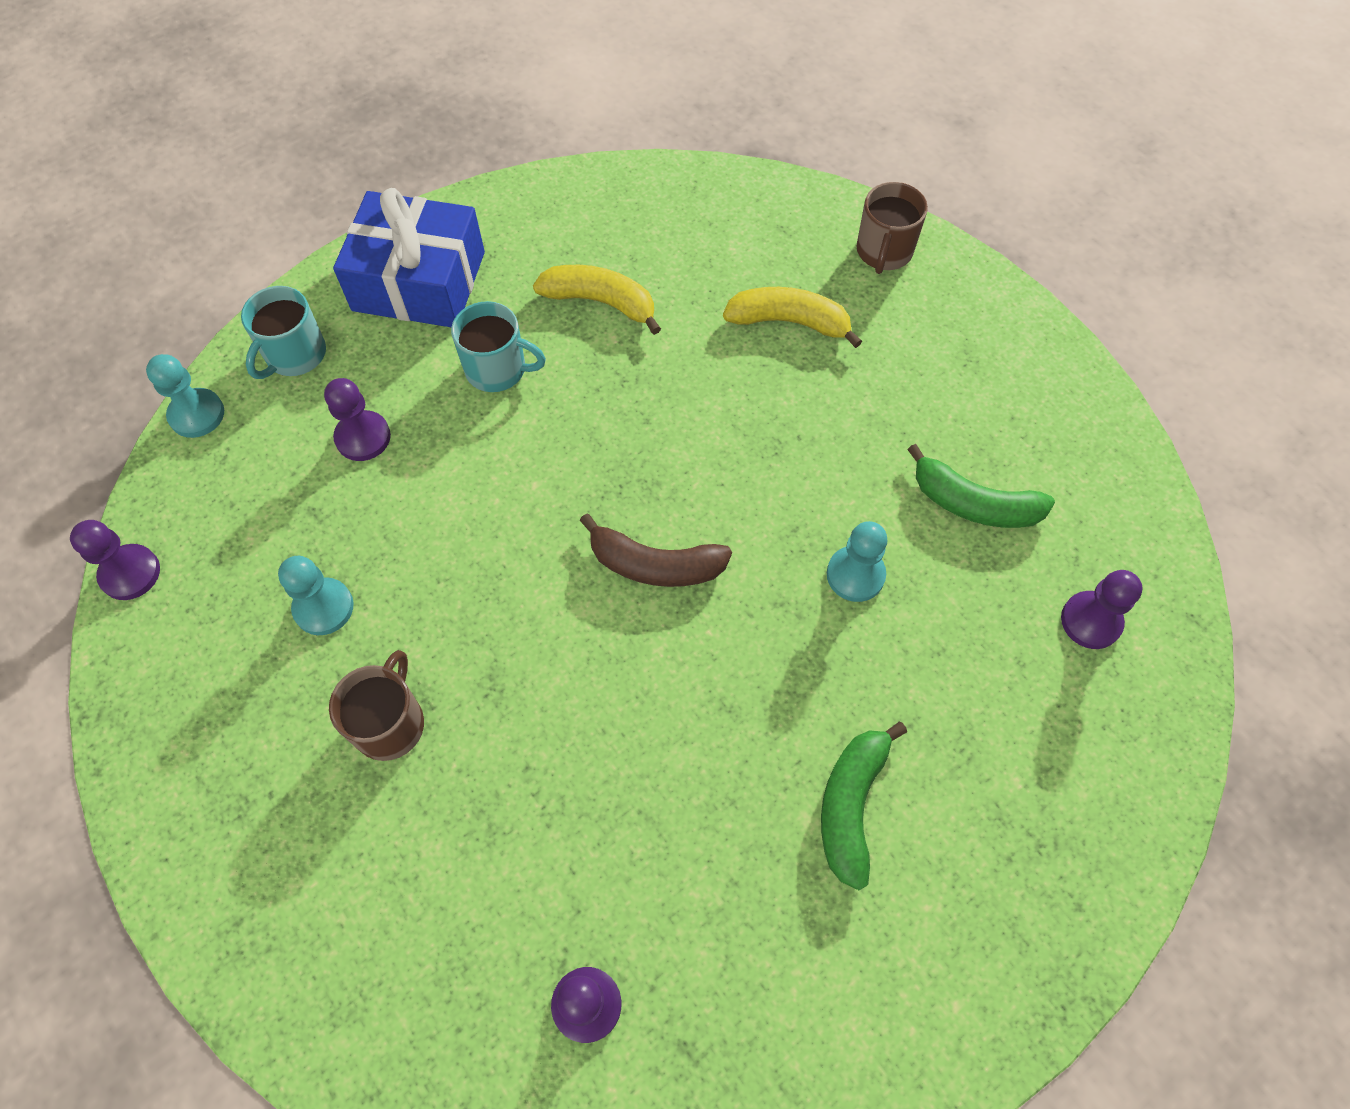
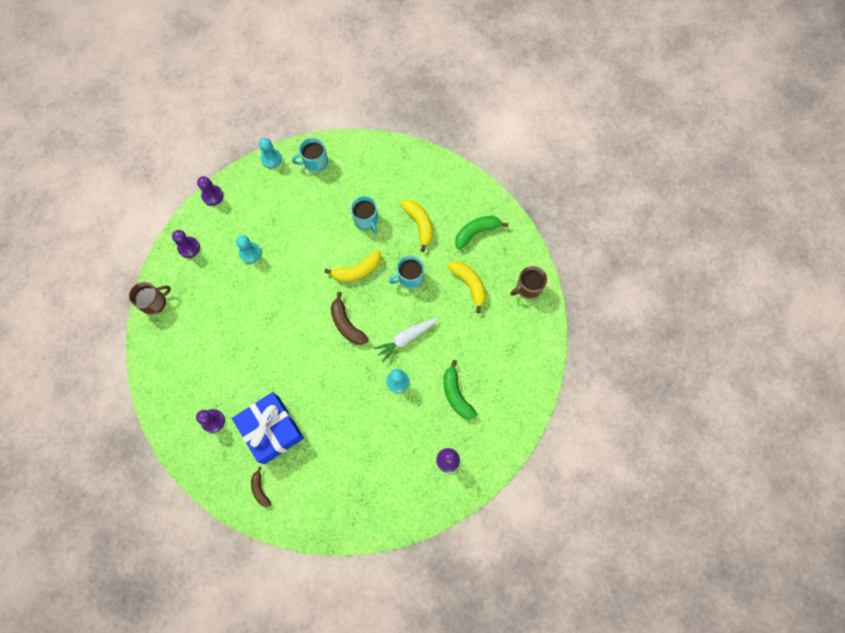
camera: 45 degrees right, 10 degrees up
purple pawn [324,378,391,461] -> purple pawn moved to [172,230,200,258]
brown mug [329,650,424,761] -> brown mug moved to [129,282,171,315]
blue gift [333,188,485,327] -> blue gift moved to [232,392,304,464]
green banana [821,722,907,890] -> green banana moved to [455,216,509,250]
none -> brown banana [251,467,271,507]
none -> yellow banana [324,250,381,282]
none -> white carrot [374,318,438,362]
none -> turquoise mug [389,255,424,289]

